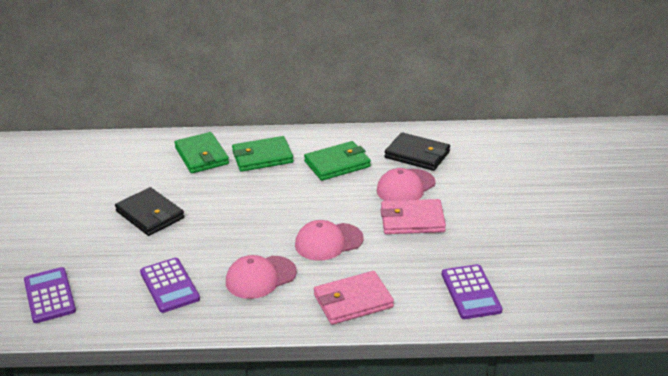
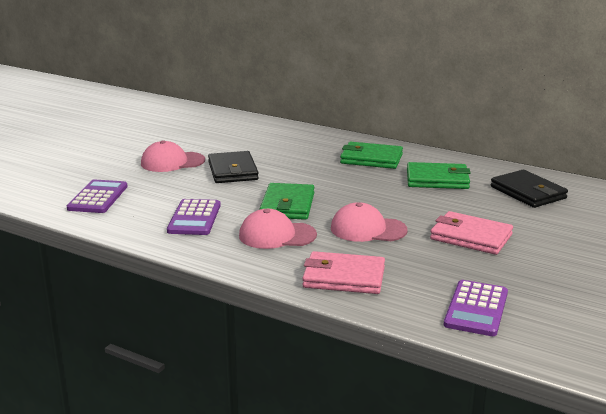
camera: 30 degrees right, 10 degrees down
green wallet [174,132,229,173] -> green wallet moved to [260,183,314,220]
pink cap [377,168,436,201] -> pink cap moved to [141,140,205,172]

